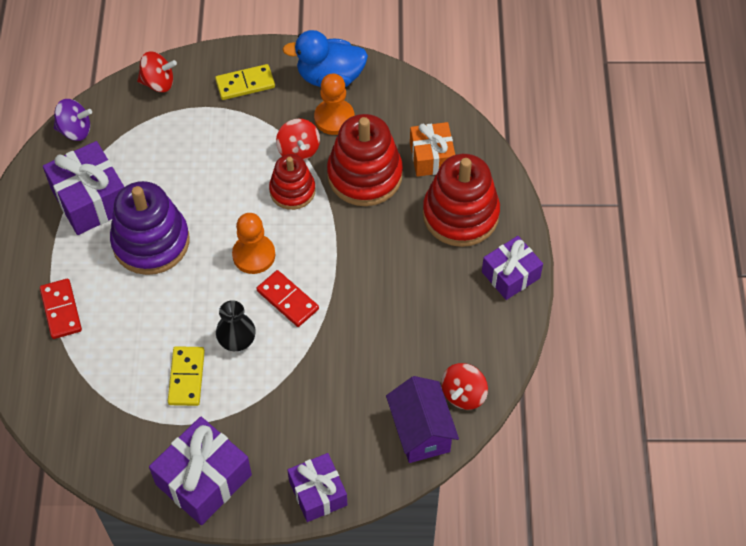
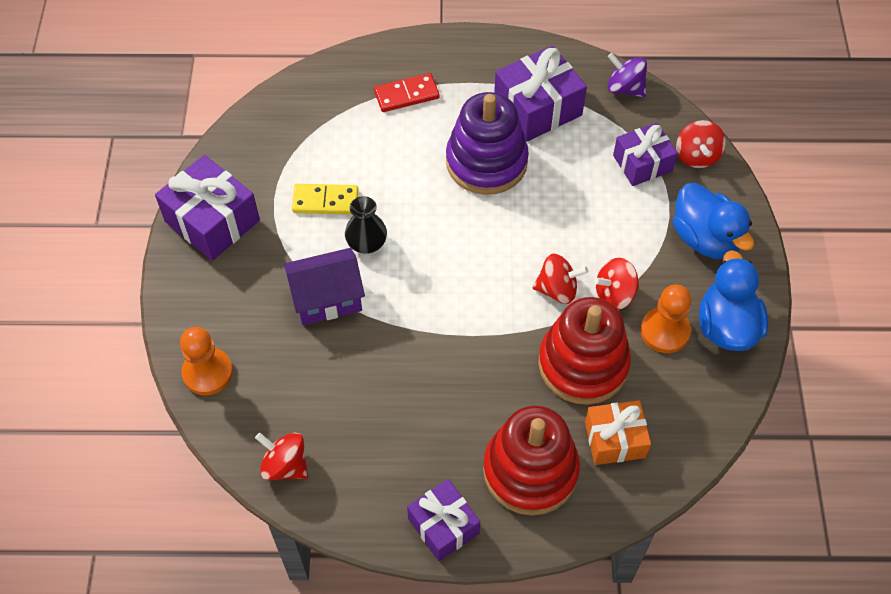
camera: 90 degrees right, 0 degrees up
purple spinning top [54,99,92,141] -> purple spinning top turned 120 degrees clockwise [607,53,647,97]
yellow domino [215,64,275,100] -> blue duck [673,183,754,259]
orange pawn [232,213,275,274] -> orange pawn moved to [180,327,233,396]
red domino [256,270,319,327] -> none
red stacking toy [269,154,316,210] -> red spinning top [533,254,588,304]
purple gift [287,453,347,522] -> purple gift moved to [613,123,678,186]
purple house [386,376,459,463] -> purple house moved to [284,248,365,325]

